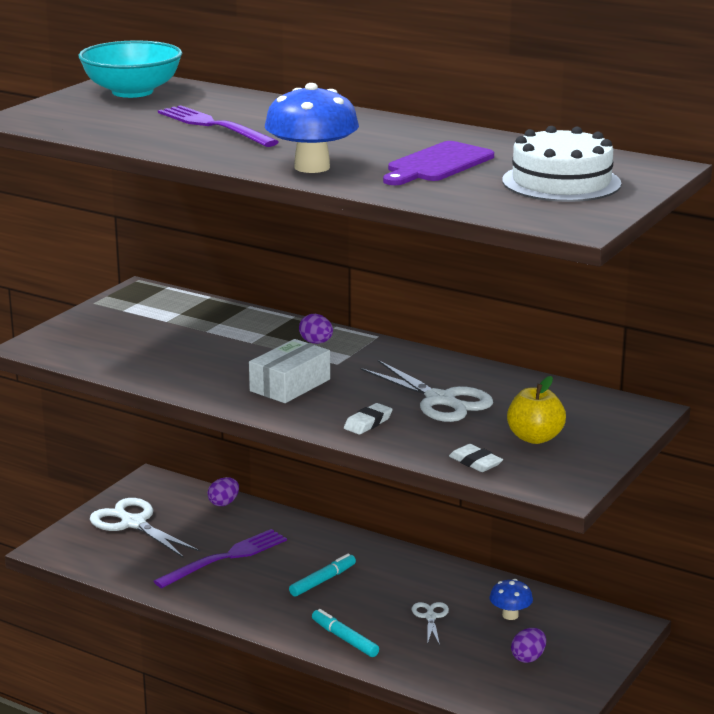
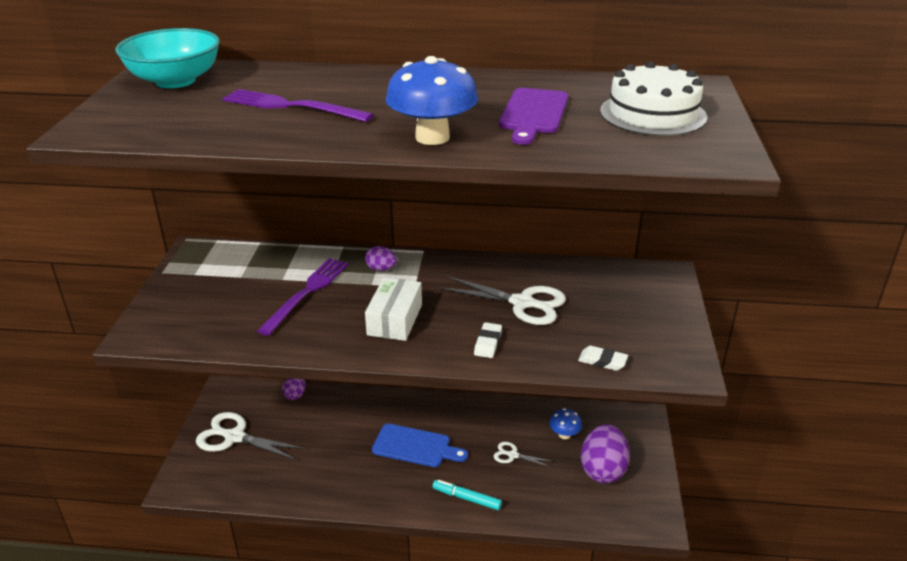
camera: 25 degrees left, 10 degrees up
purple fork [154,529,287,588] -> purple fork moved to [258,258,349,336]
turquoise marker [289,553,356,597] -> blue cutting board [372,424,468,467]
white scissors [412,602,449,645] -> white scissors turned 45 degrees counterclockwise [494,442,551,467]
yellow apple [507,376,566,444] -> none
purple egg [511,628,546,663] -> purple egg [581,424,630,484], size x1.99

